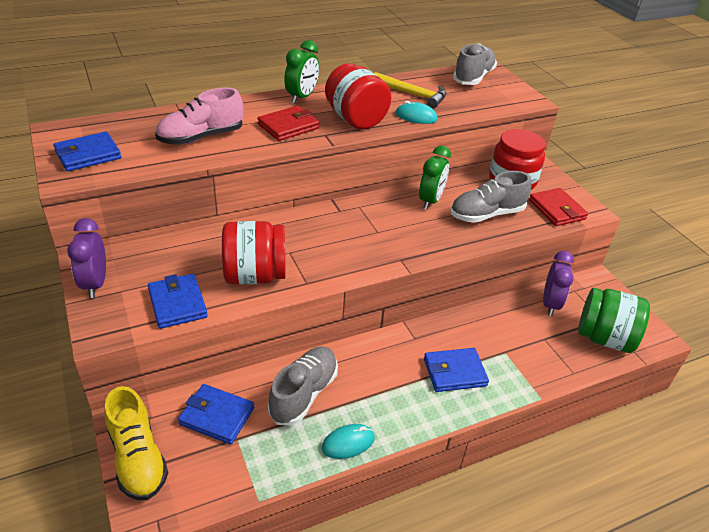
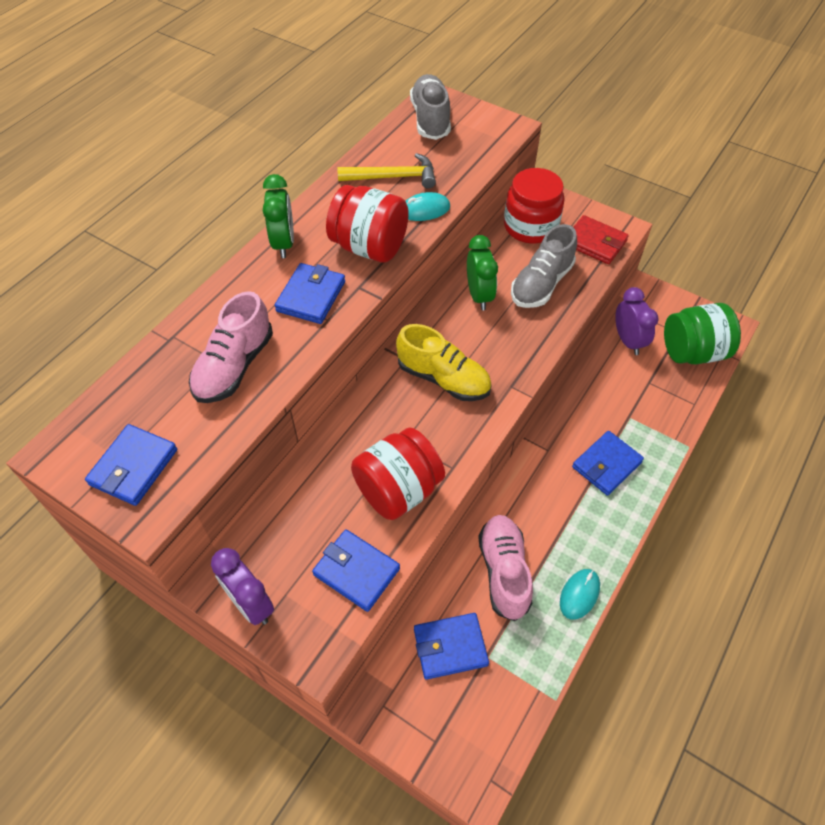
camera: 30 degrees left, 15 degrees up
yellow shoe [104,386,168,500] -> yellow shoe moved to [396,324,492,401]
red wallet [257,106,319,141] -> blue wallet [275,263,345,324]
grey shoe [268,346,338,425] -> pink shoe [478,515,533,621]

